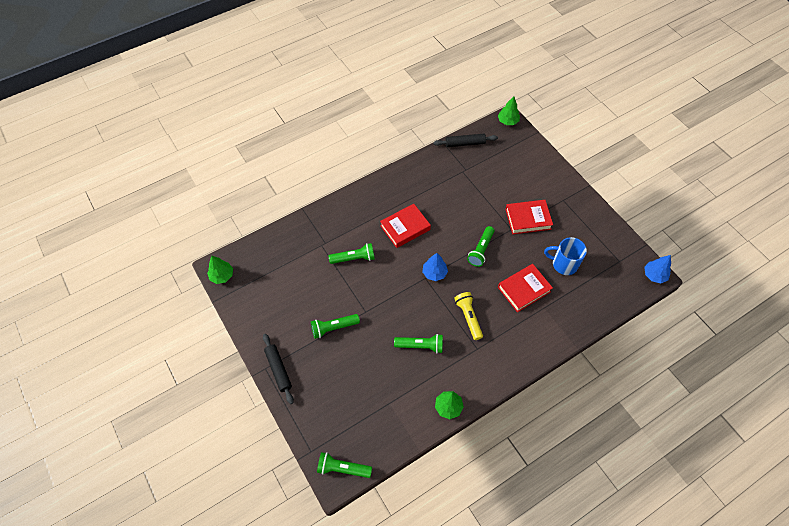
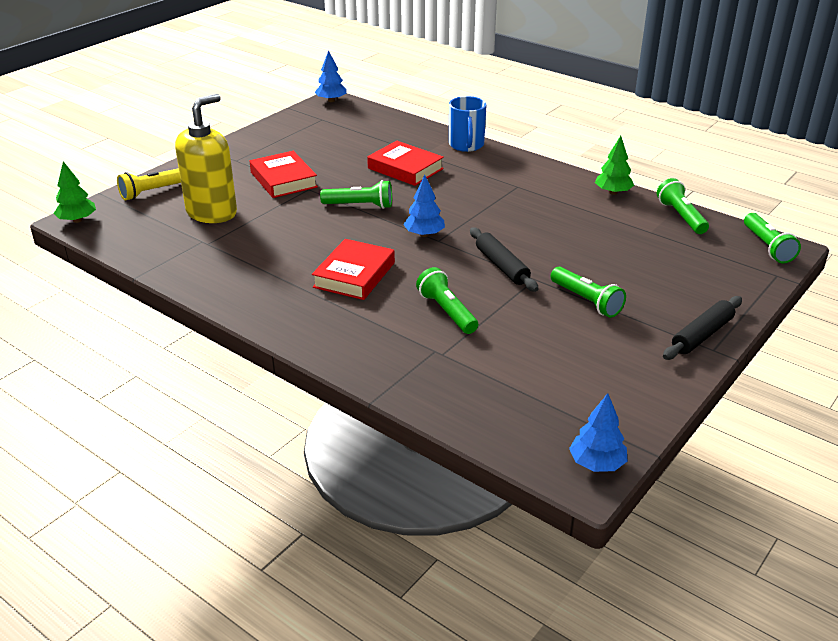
camera: 110 degrees left, 25 degrees down
green tree [207,256,233,284] -> blue tree [569,393,627,472]
red book [380,204,431,248] -> red book turned 75 degrees clockwise [312,239,395,300]
green flashlight [394,334,443,353] -> green flashlight moved to [656,178,709,234]
black rolling pin [433,134,498,147] -> black rolling pin moved to [470,227,539,292]
yellow flashlight [454,292,483,340] -> yellow flashlight moved to [117,168,181,200]
blue mug [544,237,587,275] -> blue mug moved to [449,96,487,152]
none -> yellow soap dispenser [175,94,237,223]

